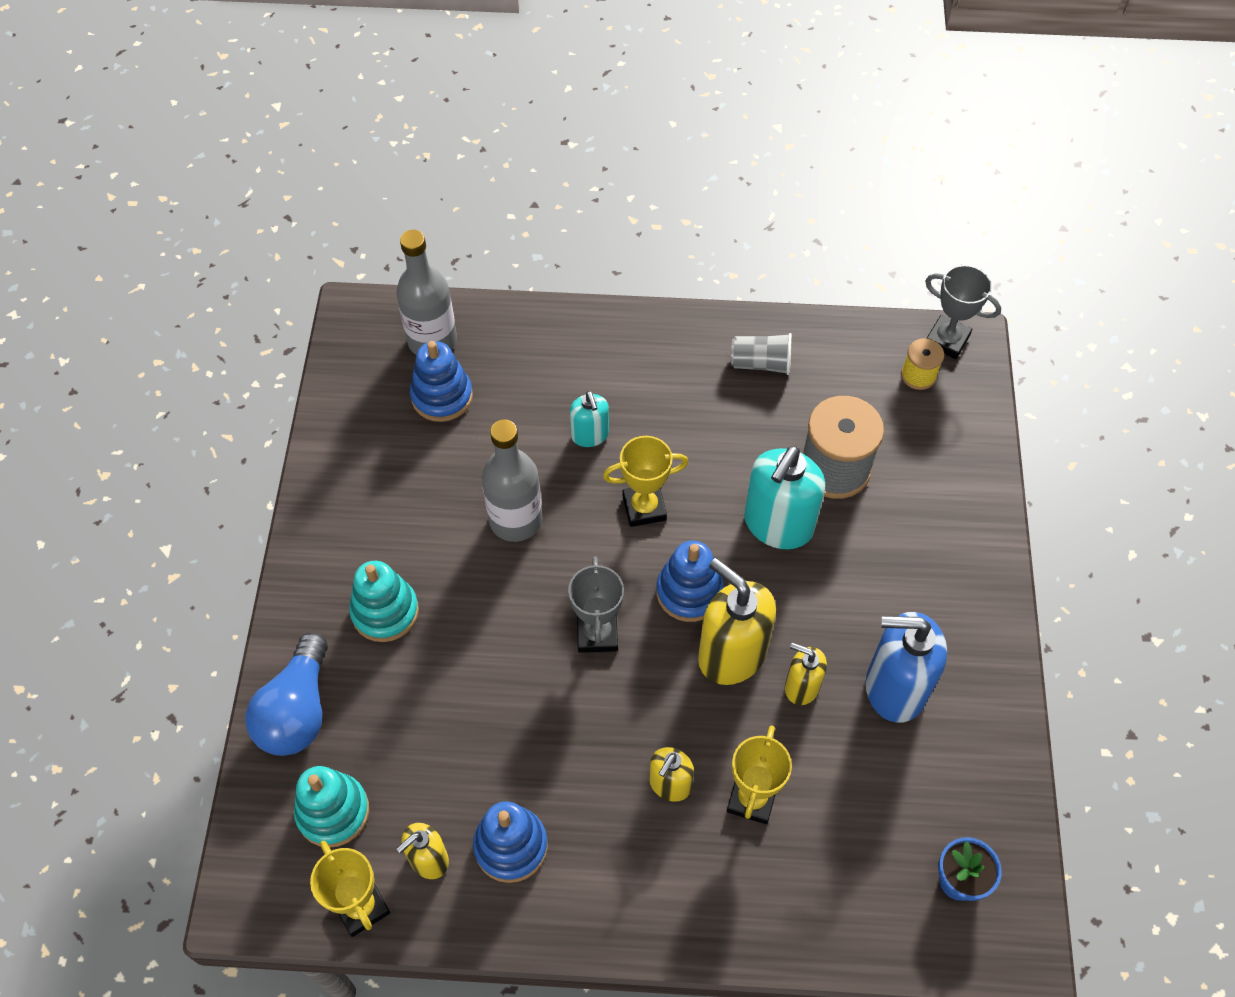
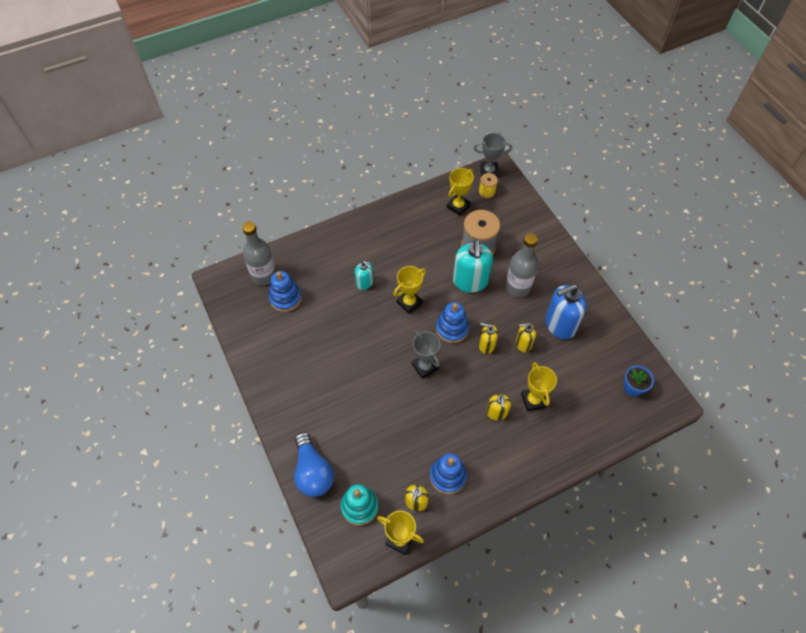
camera: 30 degrees left, 0 degrees up
turquoise stacking toy [349,561,419,642] -> none
grey bottle [482,419,543,542] -> grey bottle moved to [505,233,538,297]
yellow soap dispenser [698,558,776,685] -> yellow soap dispenser [479,323,498,354], size x0.55
grey cup [731,333,792,375] -> none
none -> yellow trophy [447,168,474,216]

